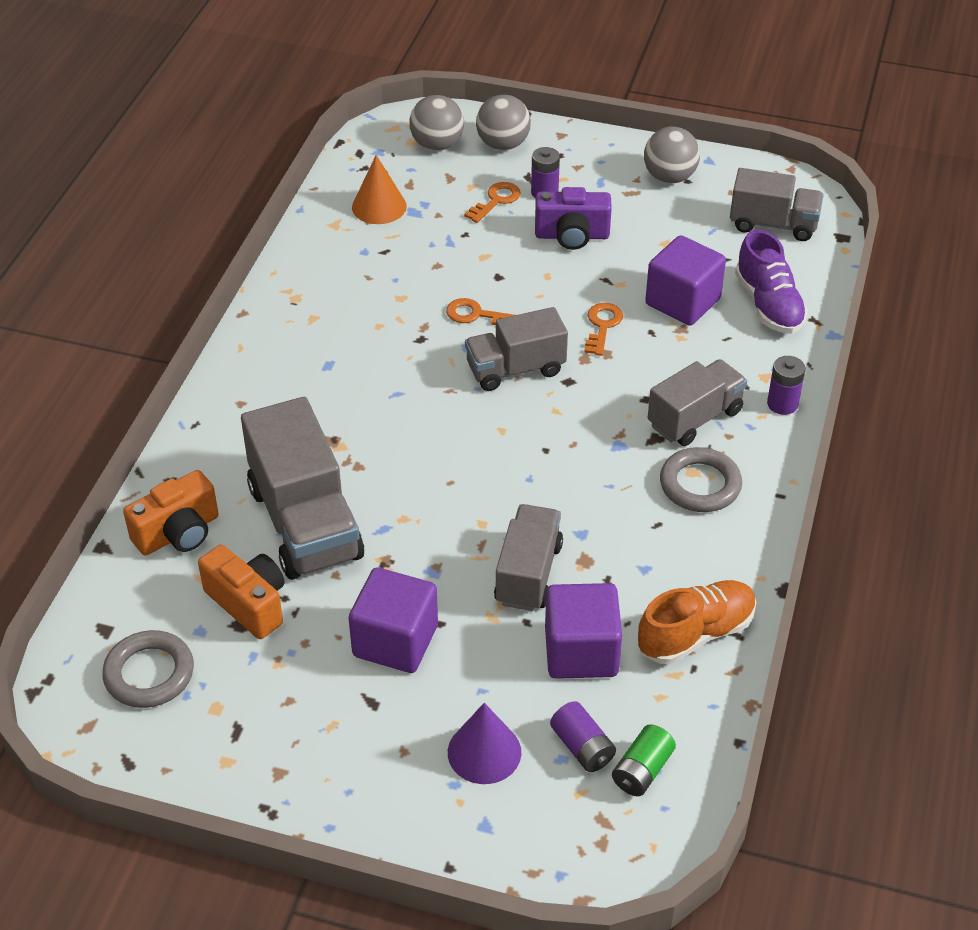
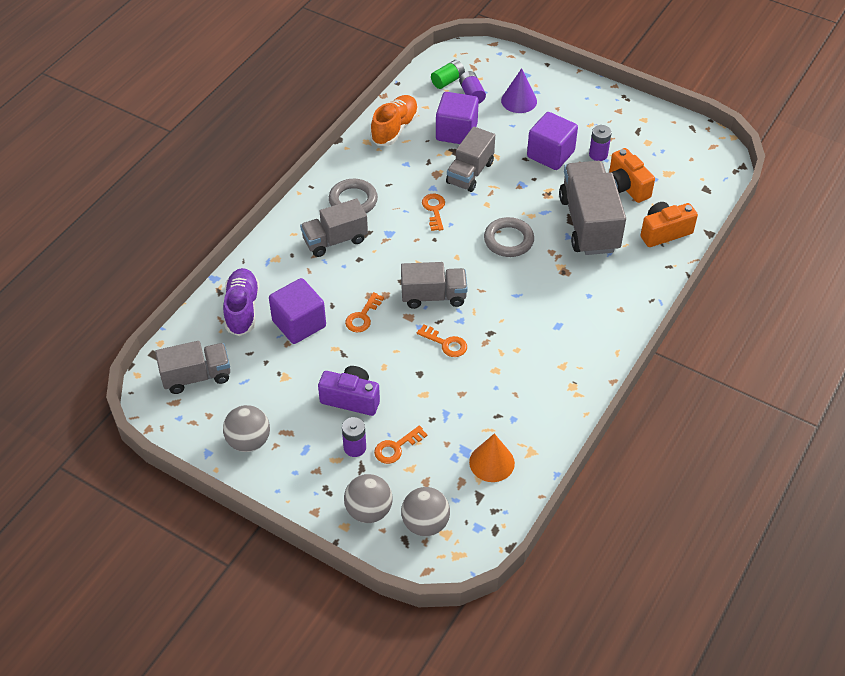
camera: 165 degrees left, 5 degrees up
grey ring [102,630,194,708] -> grey ring moved to [484,217,534,257]
orange shoe [638,580,756,664] -> orange shoe turned 135 degrees clockwise [370,95,419,146]
grey truck [730,168,824,241] -> grey truck turned 135 degrees clockwise [155,341,230,394]
purple battery [767,356,806,415] -> purple battery moved to [589,125,612,161]
none -> orange key [422,194,445,231]

